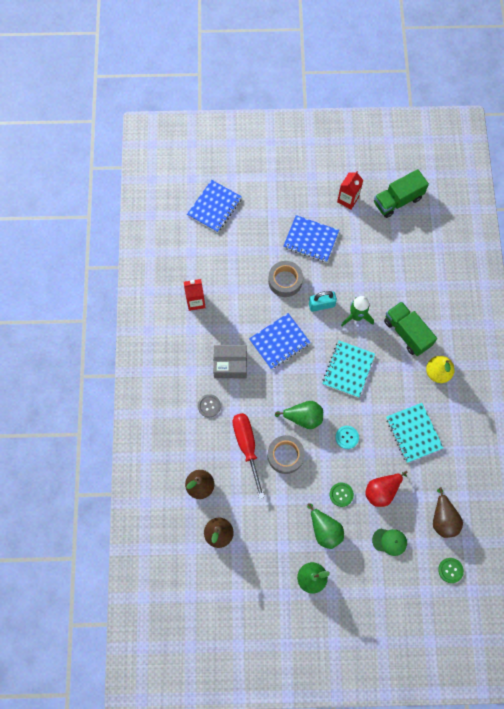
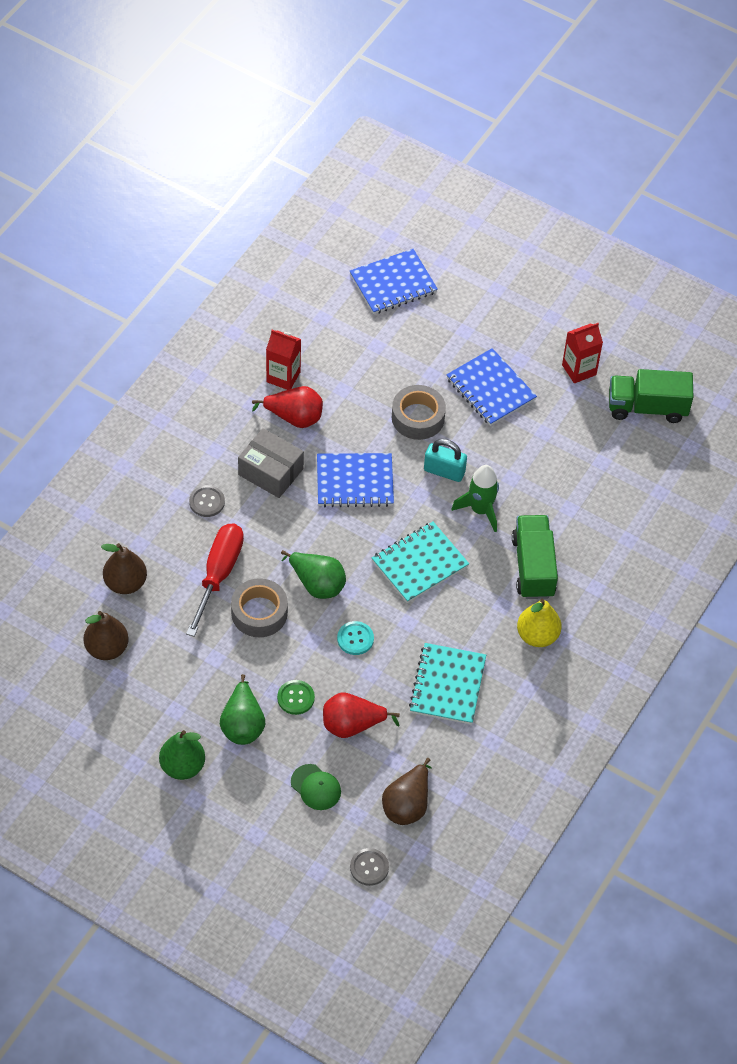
camera: 30 degrees right, 15 degrees down
green button [438,558,464,583] -> grey button [350,848,389,886]
none -> red pear [252,386,323,428]

